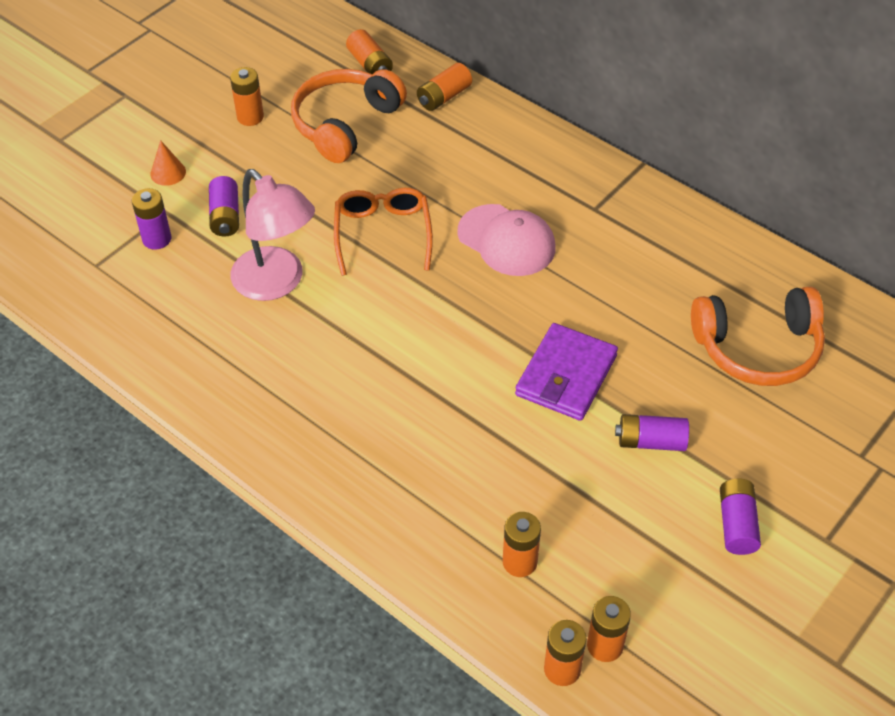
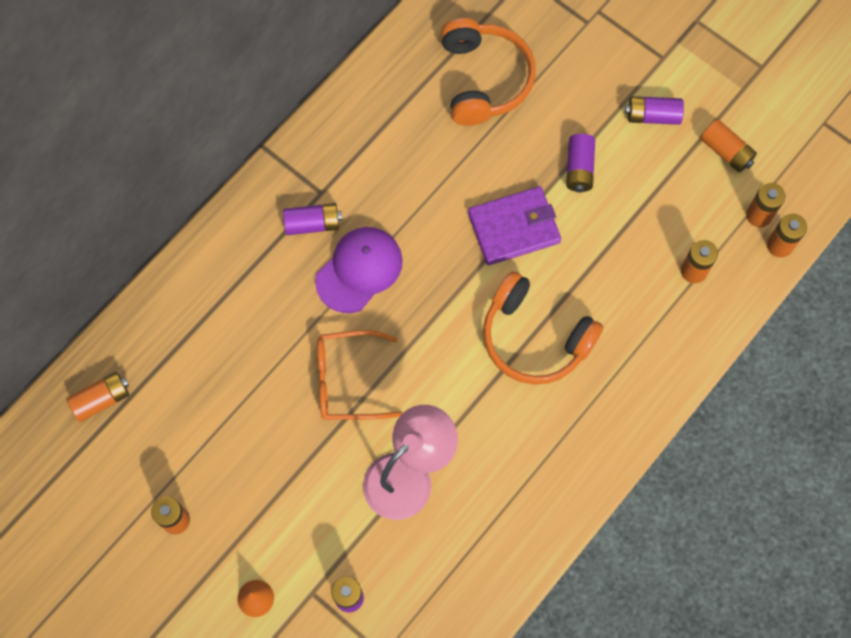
camera: 90 degrees left, 20 degrees up
purple battery [209,176,239,237] -> purple battery moved to [283,203,342,235]
orange headphones [291,69,407,163] -> orange headphones moved to [483,271,604,385]
orange battery [417,63,472,111] -> orange battery moved to [700,119,757,173]
pink cap [458,204,556,276] -> purple cap [315,227,403,313]
purple wallet [515,323,618,421] -> purple wallet turned 45 degrees counterclockwise [468,186,561,265]

